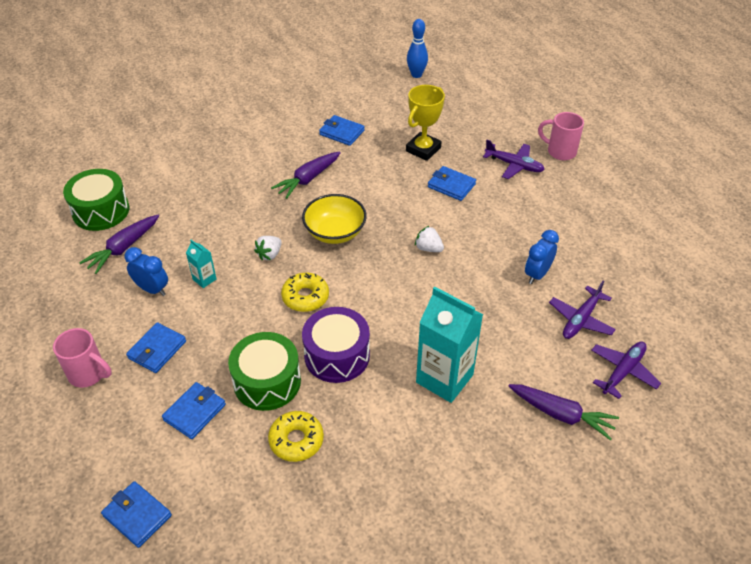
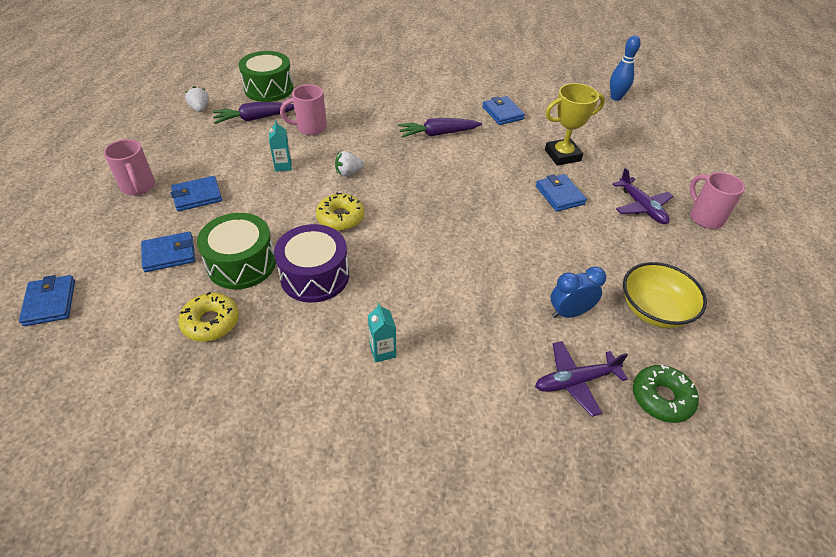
camera: 35 degrees right, 0 degrees up
blue clock [124,247,168,296] -> none
yellow bowl [302,194,367,244] -> yellow bowl moved to [623,262,707,328]
white strawberry [415,226,444,252] -> white strawberry moved to [185,86,209,112]
turquoise carton [416,287,483,403] -> turquoise carton [368,303,396,363], size x0.45
purple carrot [509,384,619,441] -> none
purple plane [591,342,661,399] -> none
none -> pink mug [280,84,327,135]
none -> green donut [633,364,699,423]

